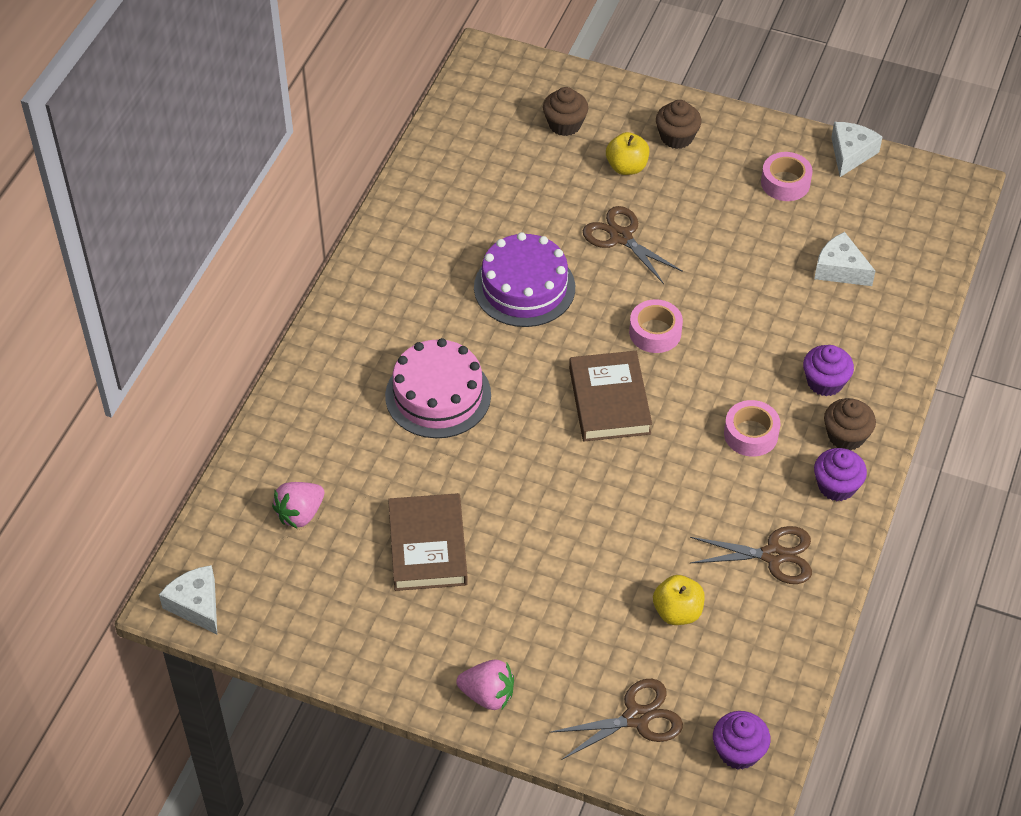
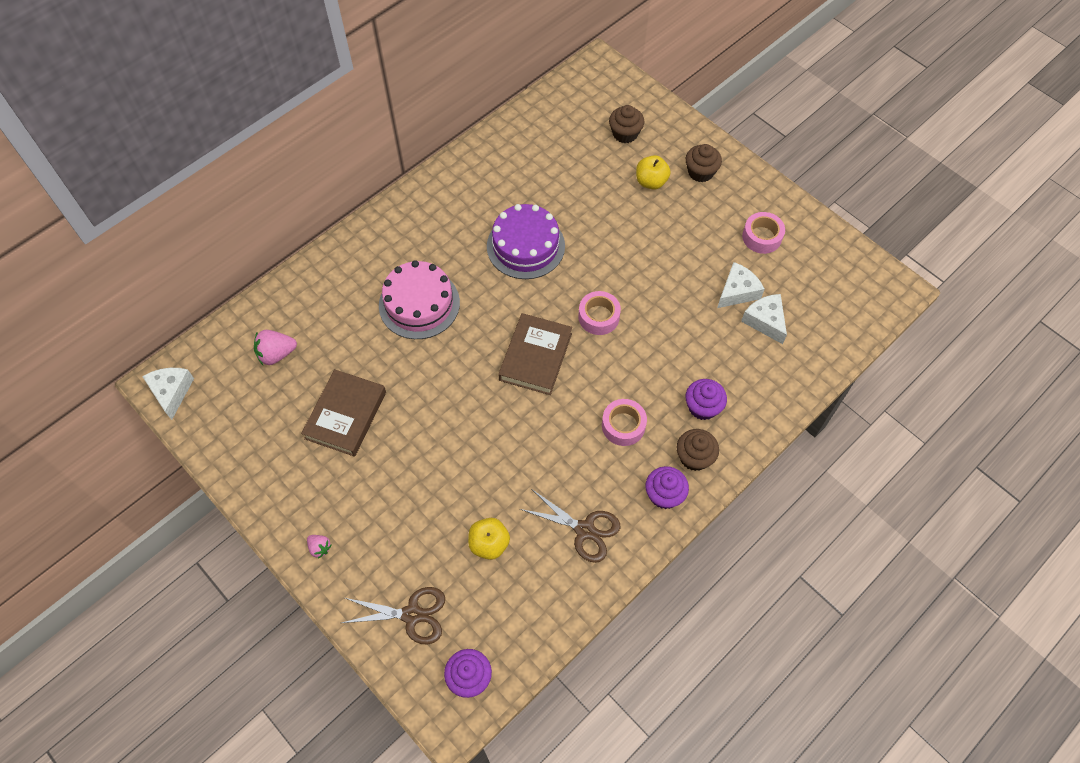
camera: 25 degrees right, 10 degrees up
pink strawberry [456,660,514,710] -> pink strawberry [307,535,332,559], size x0.58
brown scissors [583,206,683,284] -> none
white cheese [831,122,882,177] -> white cheese moved to [717,262,765,308]

